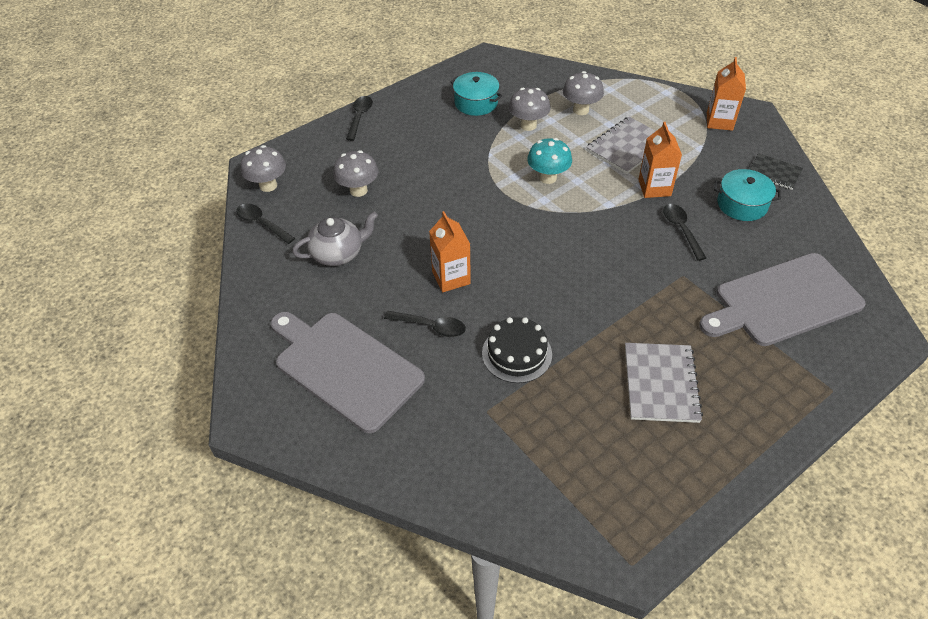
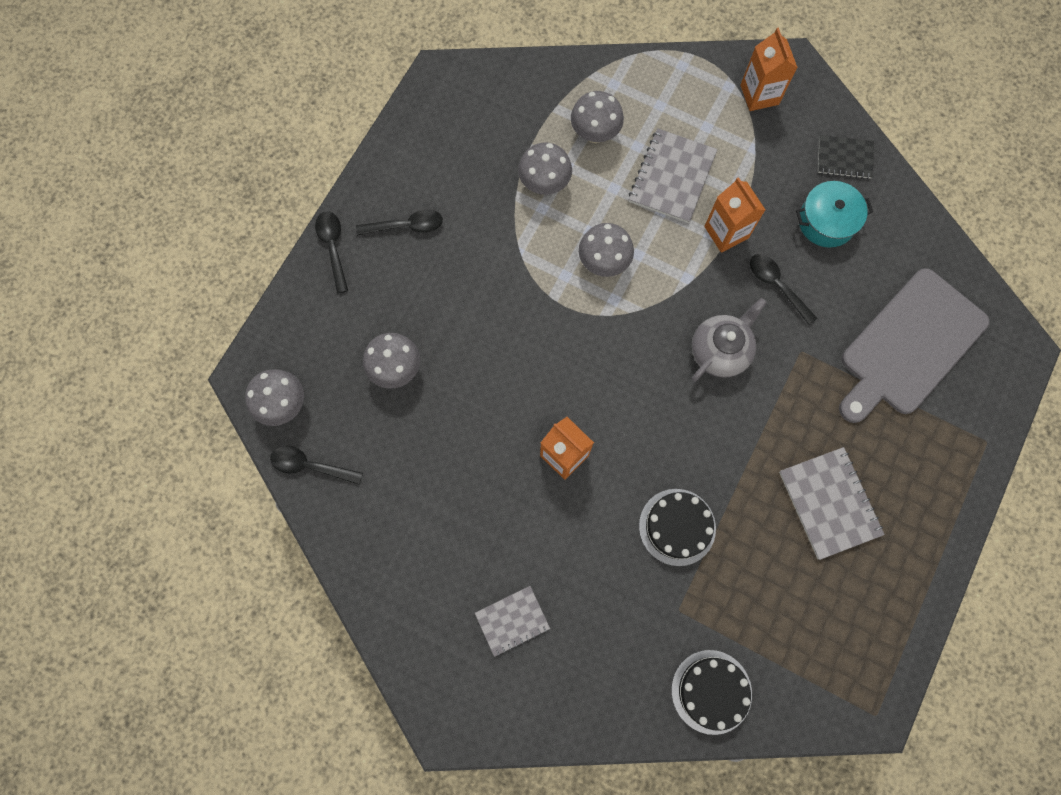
camera: 25 degrees left, 25 degrees up
grey cutting board [271,312,425,433] -> grey notebook [475,586,550,657]
grey teapot [292,212,378,266] -> grey teapot moved to [692,298,767,382]
black spoon [384,311,466,337] -> black spoon moved to [356,210,443,236]
turquoise pot [451,72,502,116] -> none
turquoise mushroom [527,138,572,184] -> grey mushroom [579,223,634,277]
none -> black cake [671,650,752,735]

